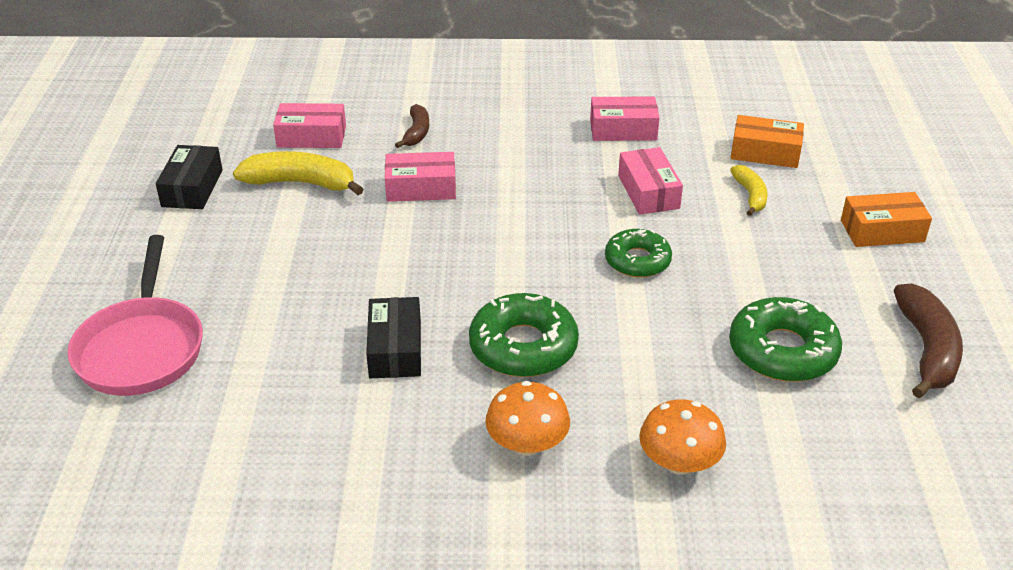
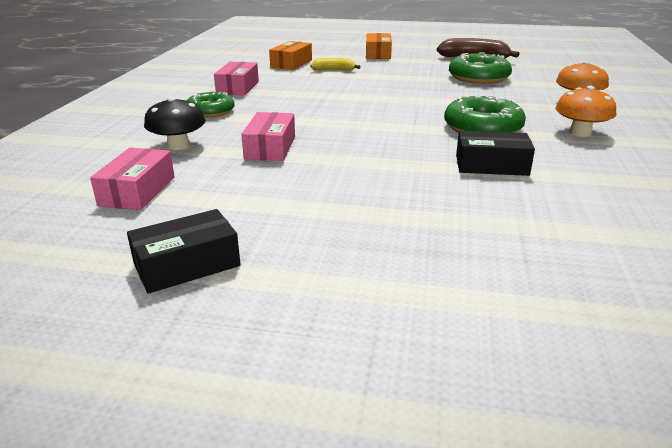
camera: 80 degrees left, 10 degrees down
pink pan [67,235,203,396] -> none
black box [156,145,223,209] -> black box turned 45 degrees counterclockwise [127,209,241,294]
yellow banana [233,151,364,195] -> none
brown banana [395,104,429,148] -> black mushroom [144,97,206,150]
green donut [605,229,672,278] -> green donut moved to [187,91,235,118]
pink box [618,147,683,214] -> none

